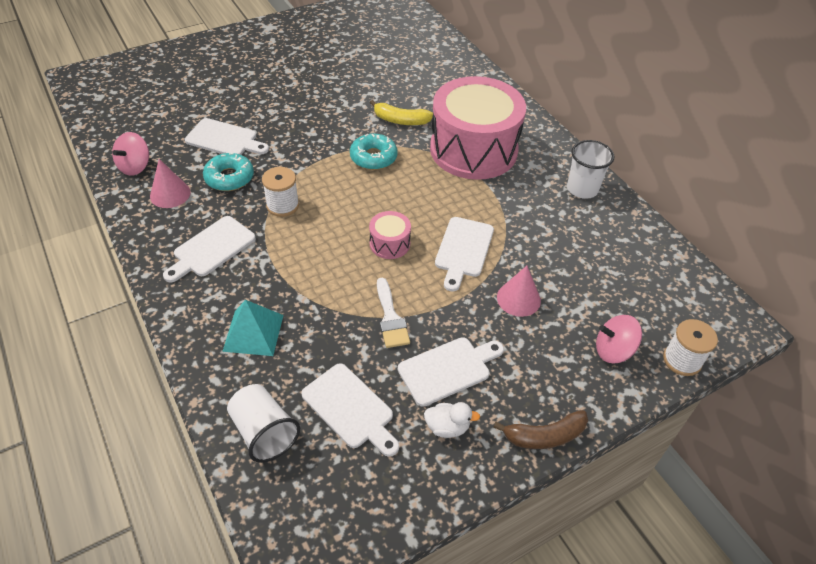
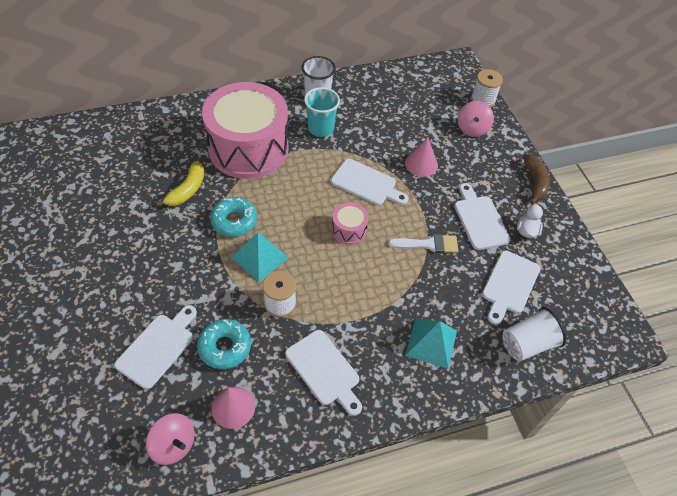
camera: 80 degrees left, 5 degrees up
white cutting board [301,363,399,457] -> white cutting board turned 150 degrees clockwise [482,251,540,325]
none -> turquoise pyramid [231,232,289,282]
none -> turquoise cup [304,87,340,137]

